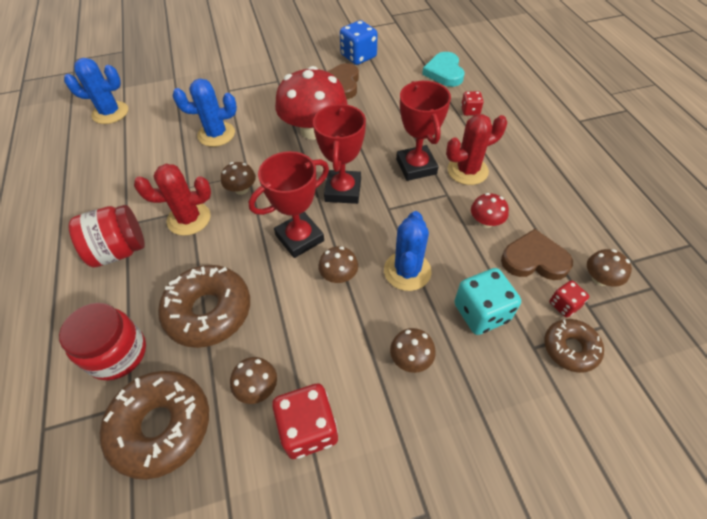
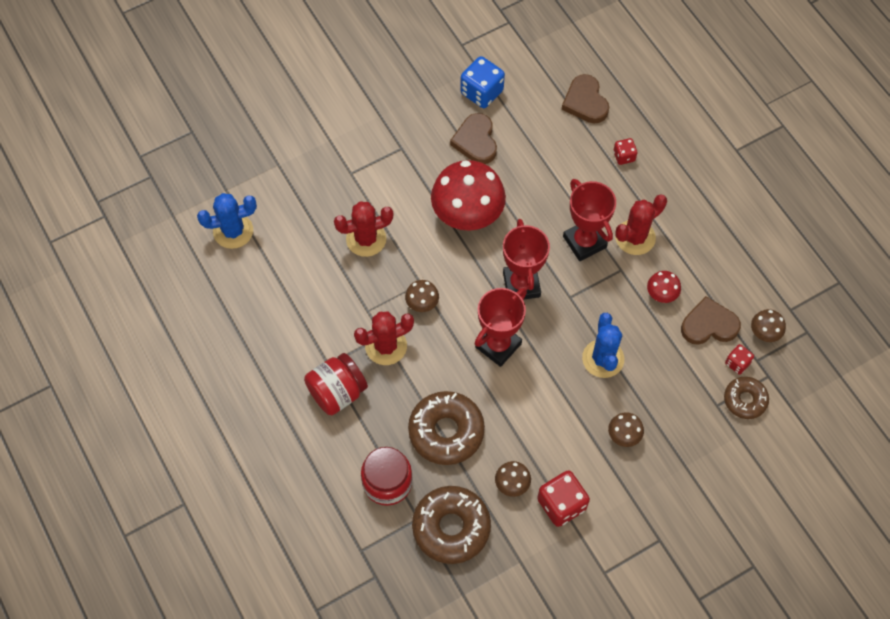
camera: 15 degrees left, 10 degrees up
blue cactus [173,79,237,147] -> red cactus [334,201,393,257]
brown mushroom [318,246,358,283] -> none
turquoise heart [422,52,464,87] -> brown heart [562,74,609,123]
turquoise dice [454,268,521,335] -> none

